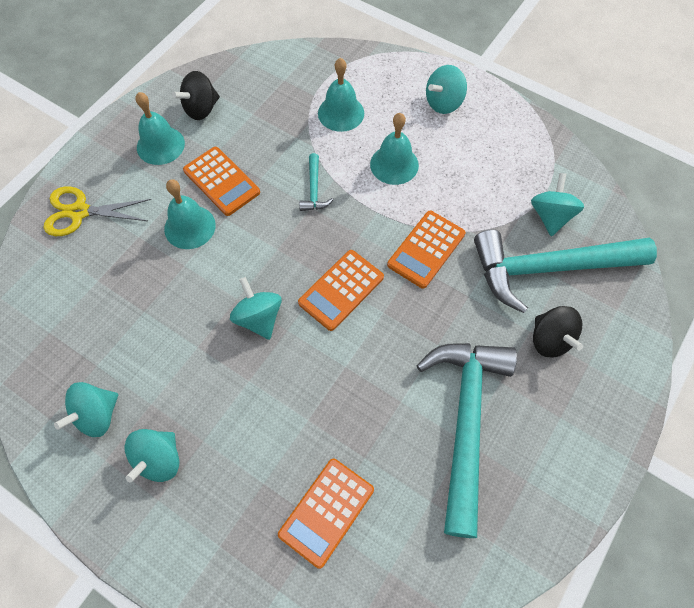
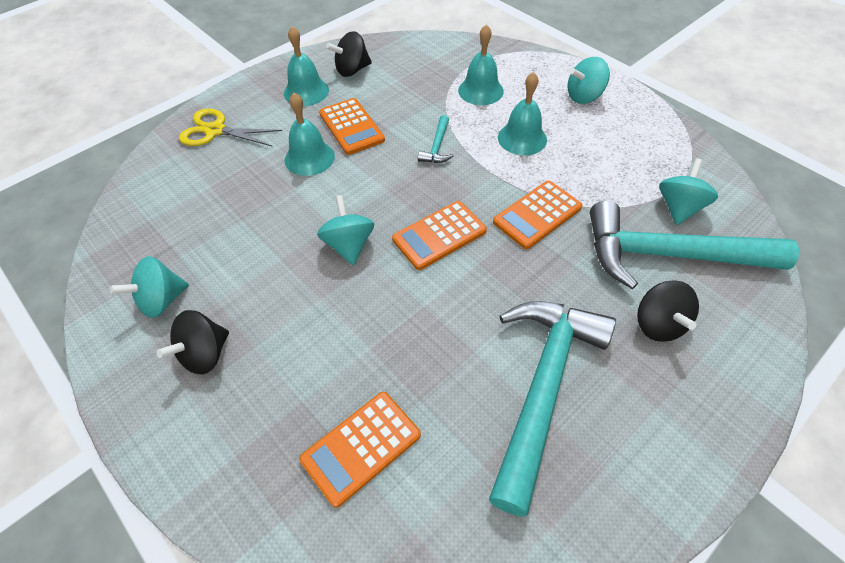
camera: 15 degrees right, 10 degrees down
turquoise spinning top [125,429,179,483] -> black spinning top [156,310,229,374]

